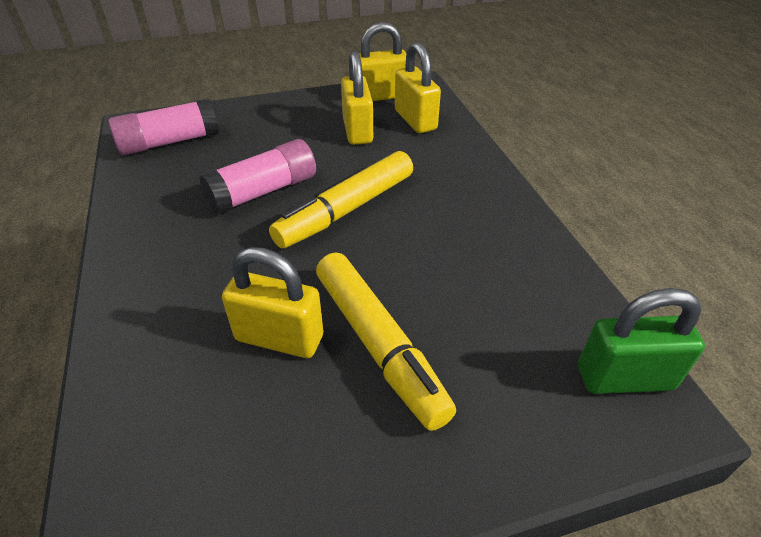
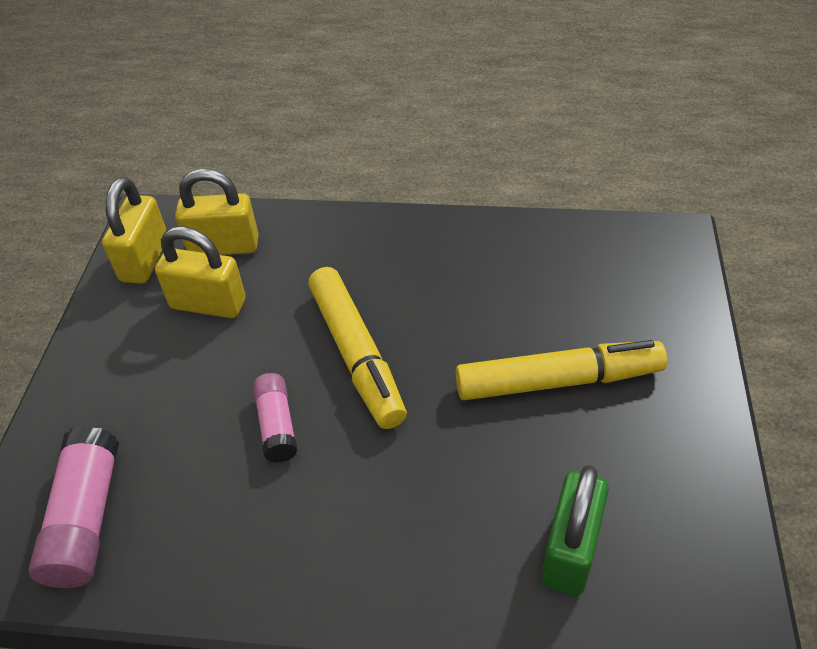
camera: 65 degrees left, 5 degrees up
pink glue stick [199,139,316,214] -> pink glue stick [252,373,298,463], size x0.63
yellow padlock [222,247,324,358] -> none
green padlock [578,288,705,394] -> green padlock moved to [541,465,609,596]

